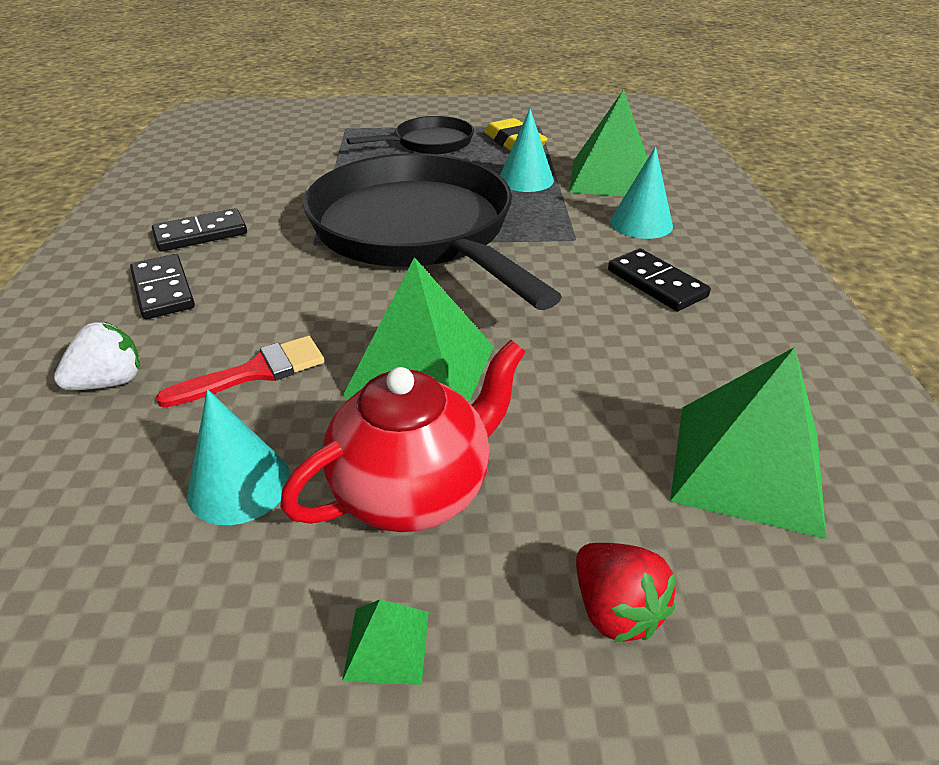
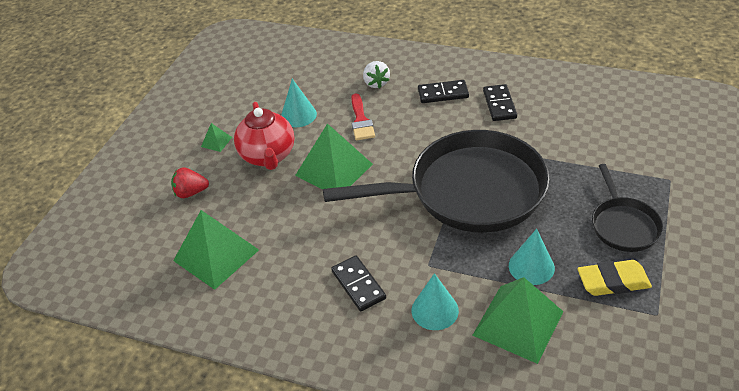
camera: 115 degrees right, 5 degrees up
black domino [608,249,711,311] -> black domino turned 75 degrees clockwise [331,256,386,311]

